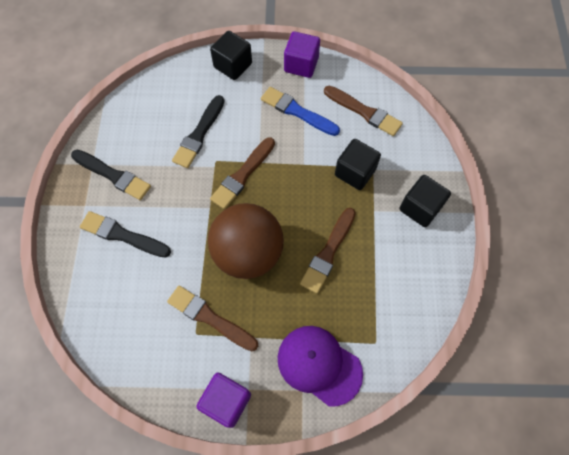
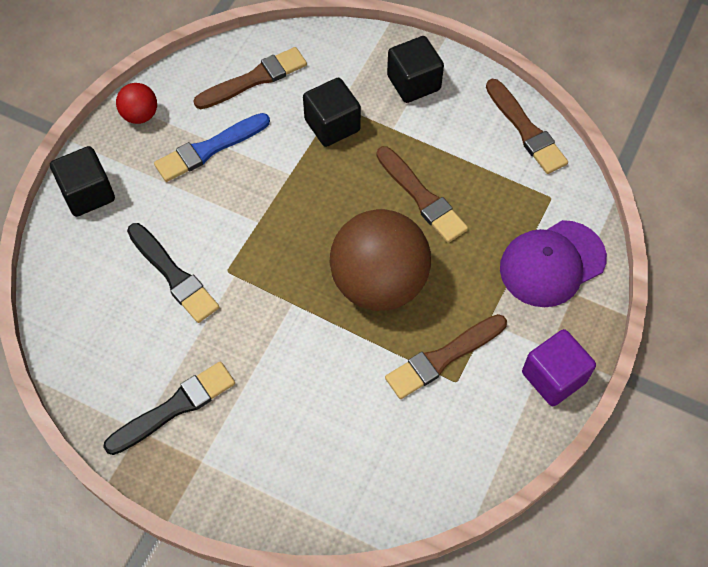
camera: 65 degrees left, 5 degrees down
black brush [80,211,171,258] -> none
brown brush [210,137,275,209] -> brown brush moved to [486,79,568,174]
purple cube [284,31,320,78] -> red ball [116,83,157,124]

